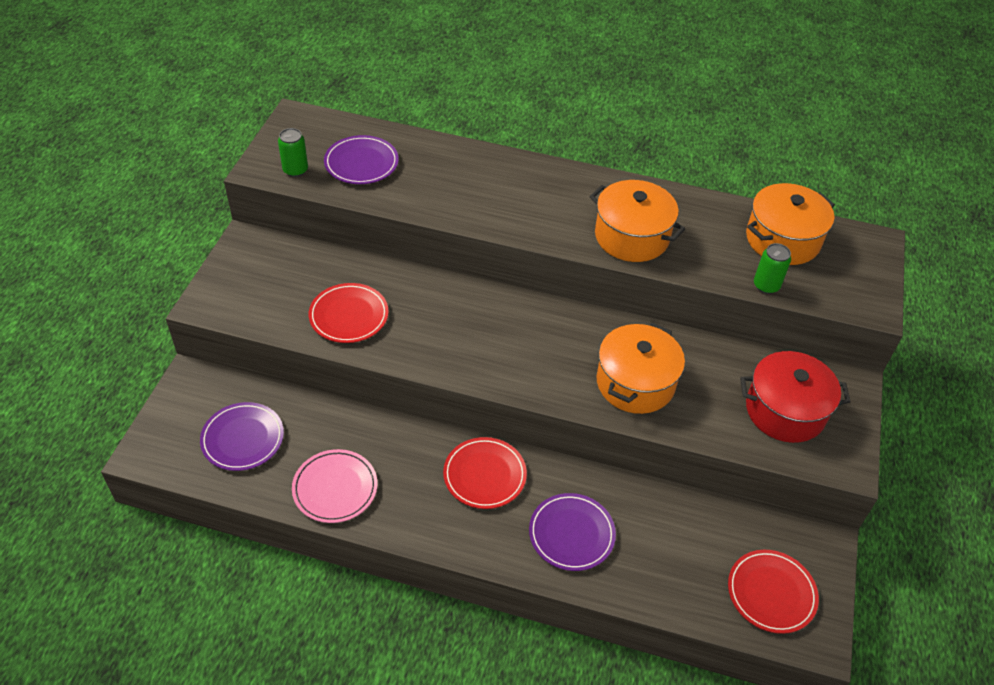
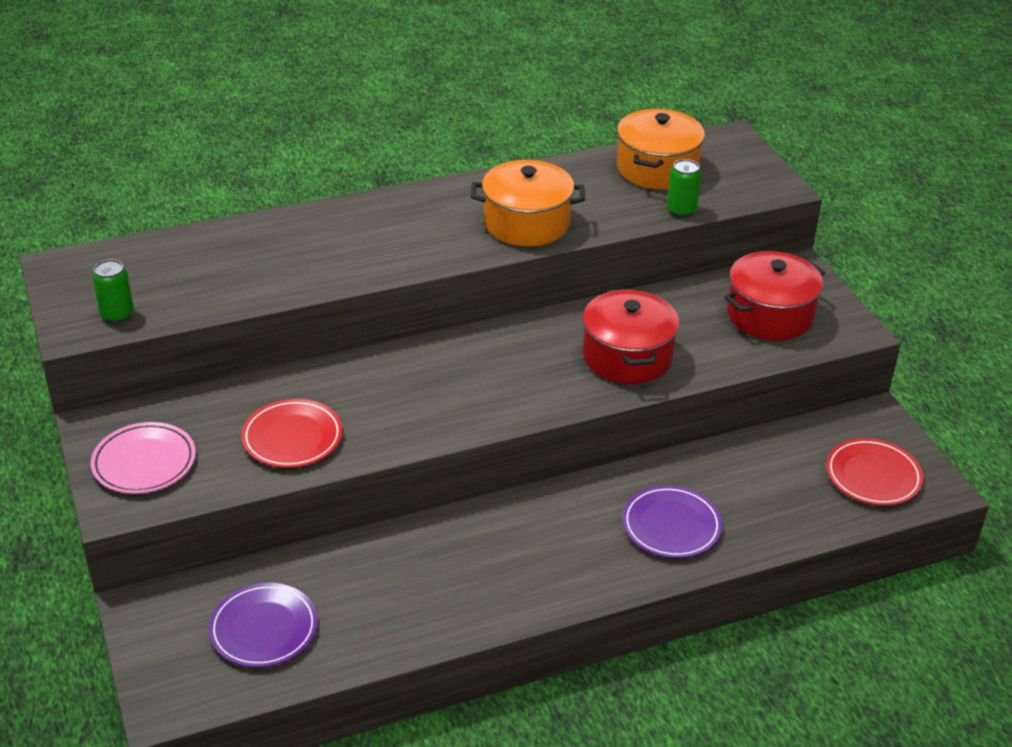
camera: 35 degrees left, 10 degrees down
pink plate [292,449,377,523] -> pink plate moved to [91,422,196,494]
purple plate [324,135,399,184] -> none
red plate [443,437,527,509] -> none
orange pot [597,323,685,414] -> red pot [582,289,680,384]

